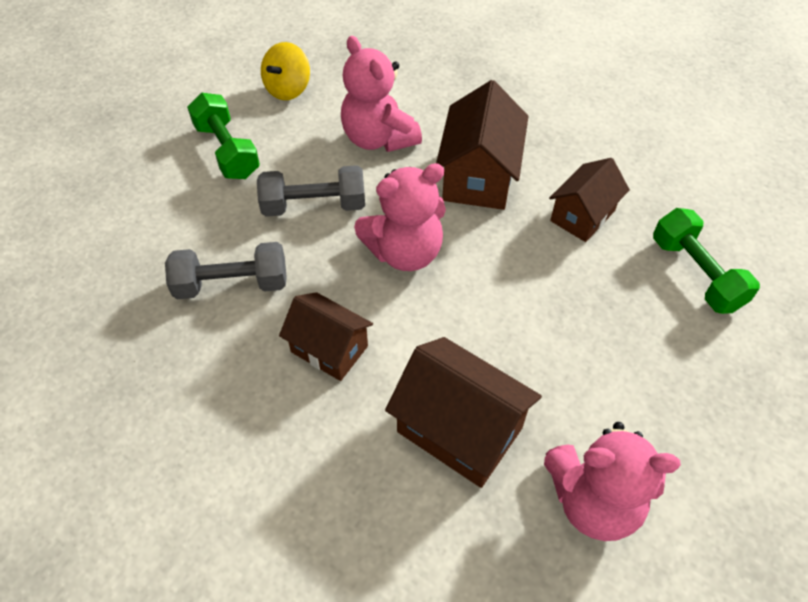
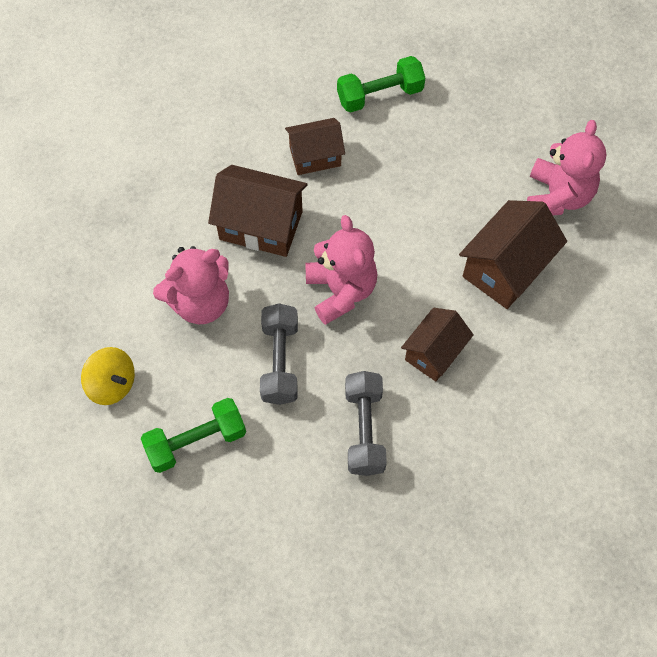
camera: 85 degrees left, 10 degrees up
brown house [549,158,630,242] -> brown house turned 60 degrees counterclockwise [285,118,345,175]

